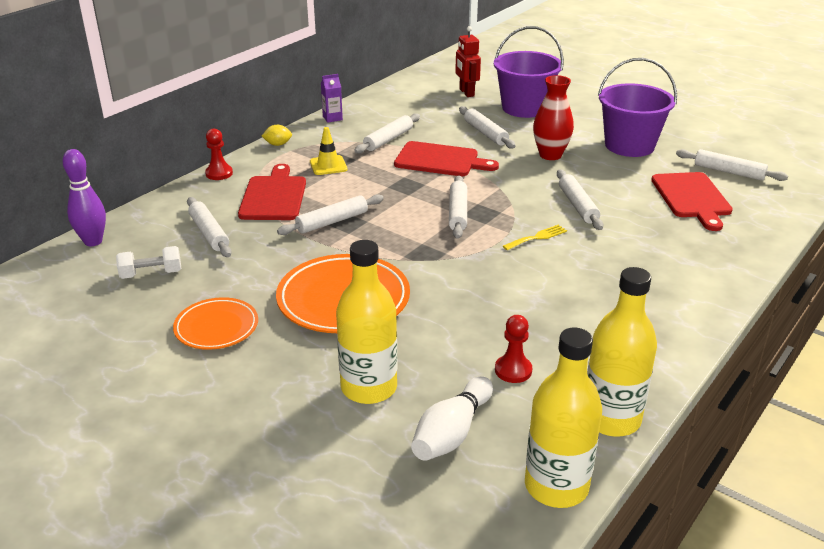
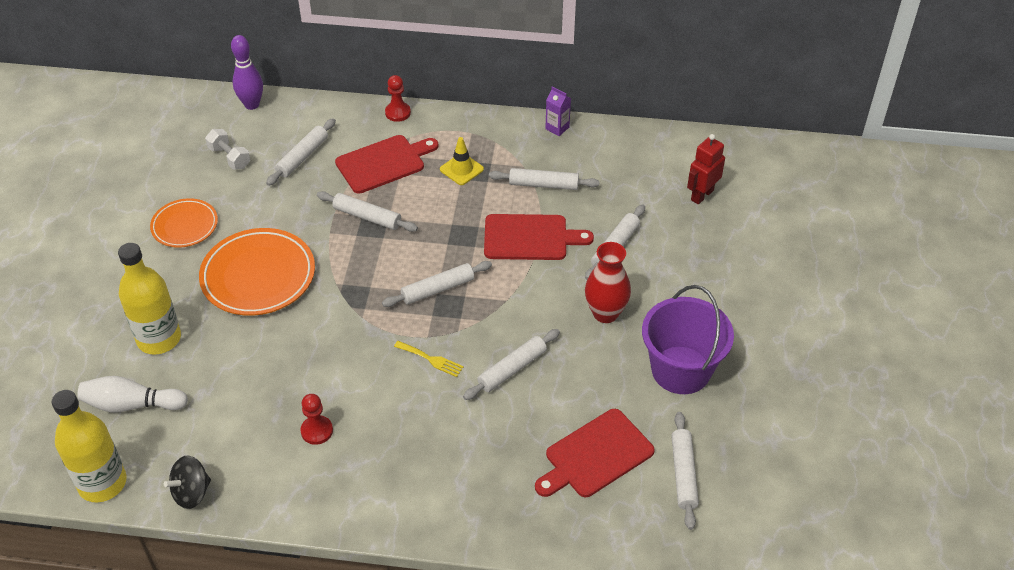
camera: 60 degrees right, 15 degrees up
yellow lemon [262,125,292,146] -> none
red cutting board [394,141,499,176] -> red cutting board turned 75 degrees counterclockwise [484,214,594,260]
purple bucket [494,26,564,118] -> none
red pawn [495,315,532,383] -> red pawn moved to [301,394,333,445]
yellow bottle [587,267,657,437] -> black spinning top [164,456,211,509]

